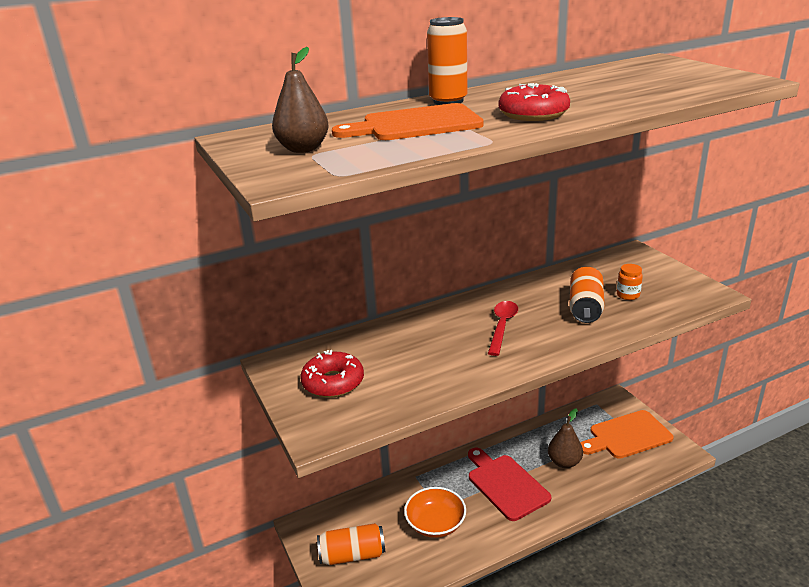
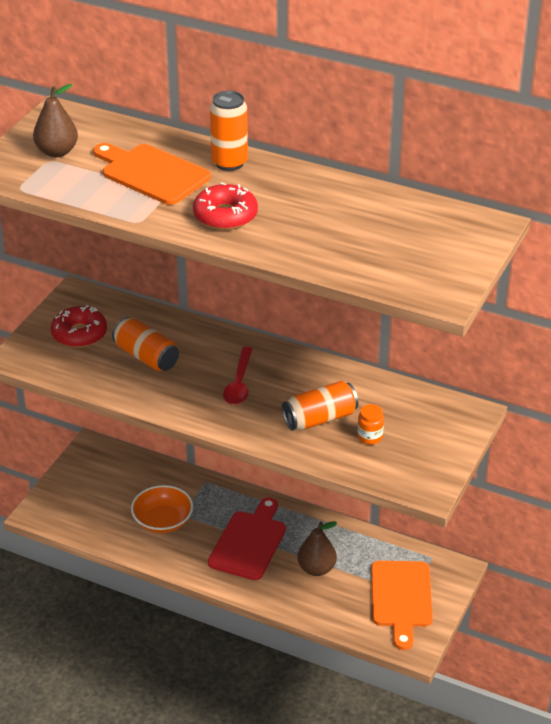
camera: 50 degrees right, 10 degrees up
orange can [317,523,385,565] -> orange can moved to [112,317,179,371]
red spoon [488,301,518,356] -> red spoon turned 120 degrees clockwise [223,347,253,405]
orange cutting board [580,410,674,459] -> orange cutting board turned 120 degrees counterclockwise [371,561,433,650]

